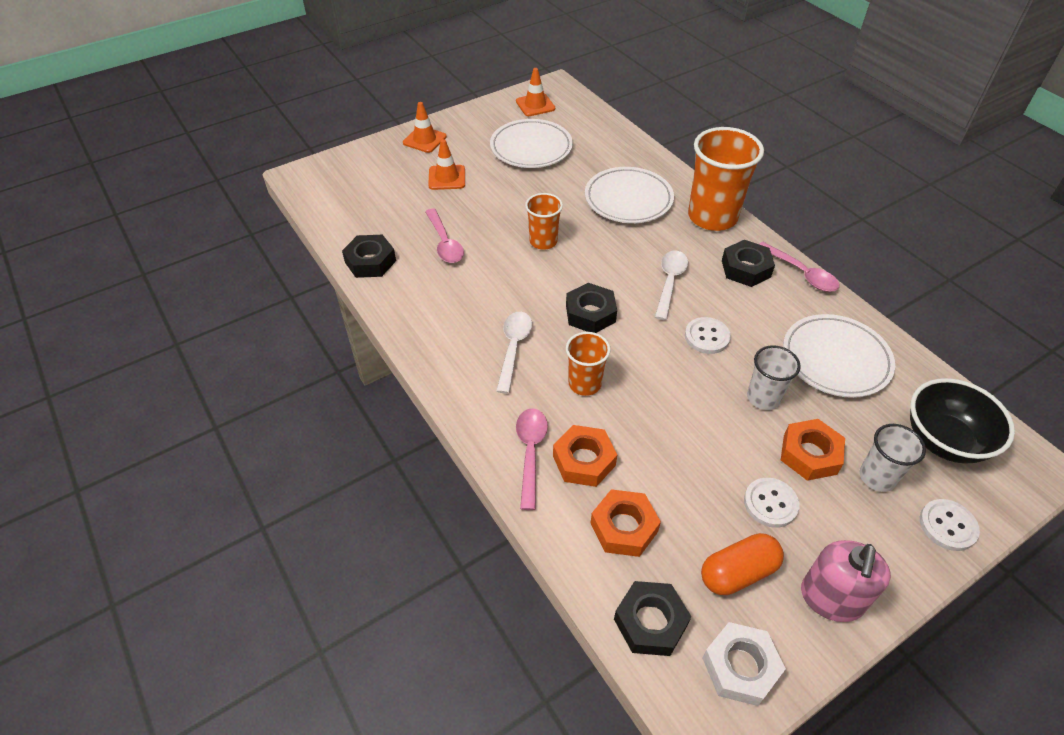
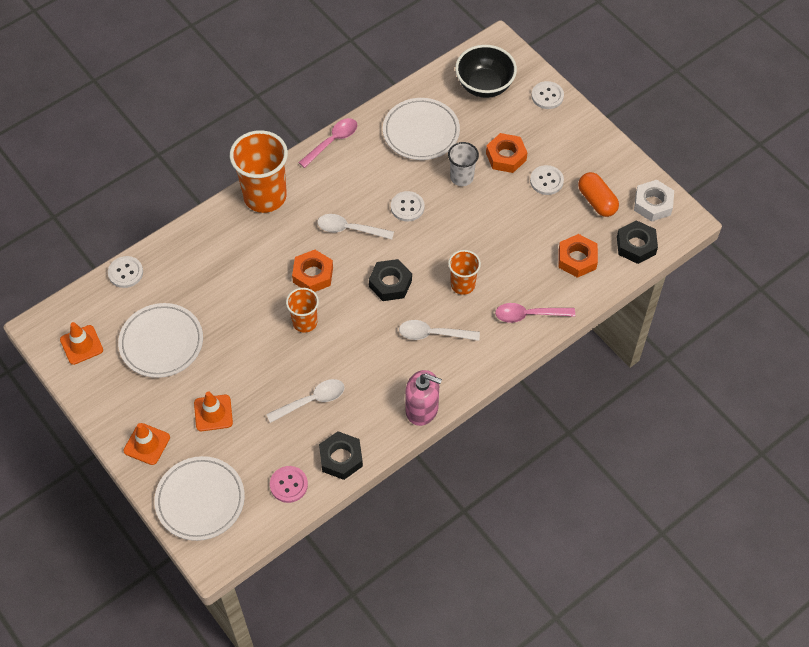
camera: 95 degrees left, 10 degrees up
pink spoon [425,209,464,263] -> white spoon [266,379,345,423]
orange nut [553,425,617,487] -> orange nut moved to [292,250,333,292]
white plate [585,167,674,223] -> white plate moved to [154,456,245,541]
black nut [722,240,775,287] -> none
pink soap dispenser [801,540,891,622] -> pink soap dispenser moved to [405,370,442,426]
white cup [860,424,926,492] -> none
none -> white button [108,256,143,288]
none -> pink button [270,466,308,503]

